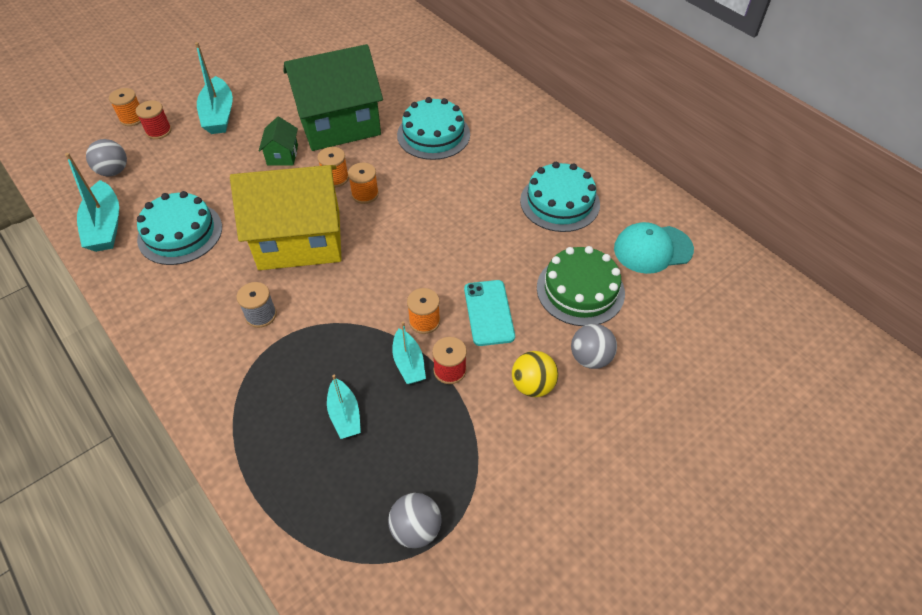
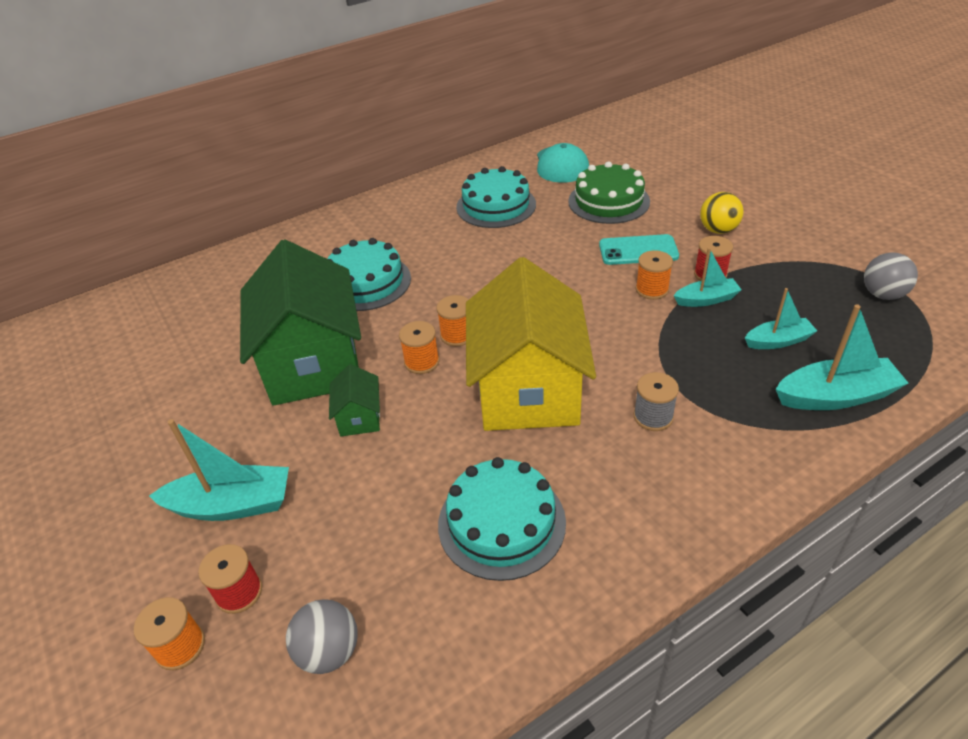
camera: 80 degrees left, 10 degrees down
turquoise boat [65,153,119,252] -> turquoise boat moved to [776,304,908,410]
green house [259,116,298,166] -> green house turned 75 degrees clockwise [329,364,380,437]
grey ball [571,324,617,369] -> none

